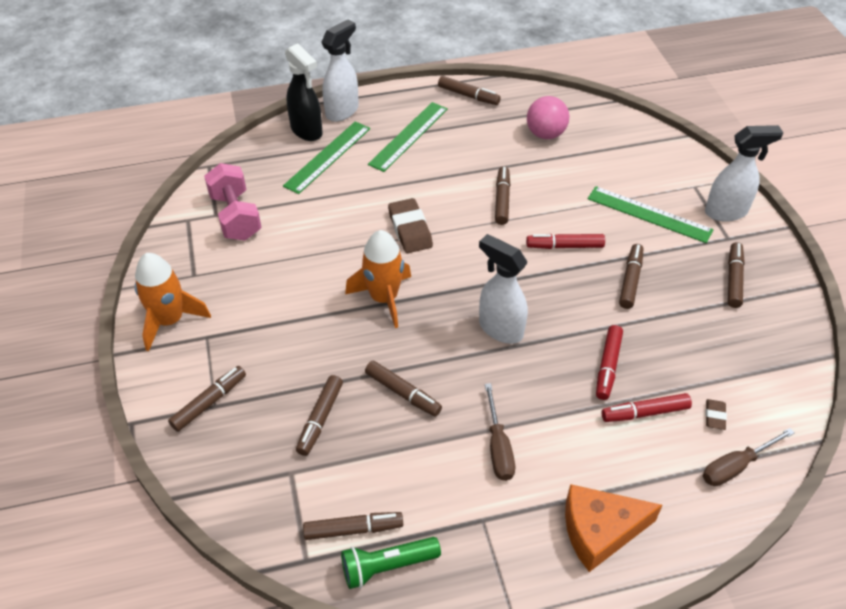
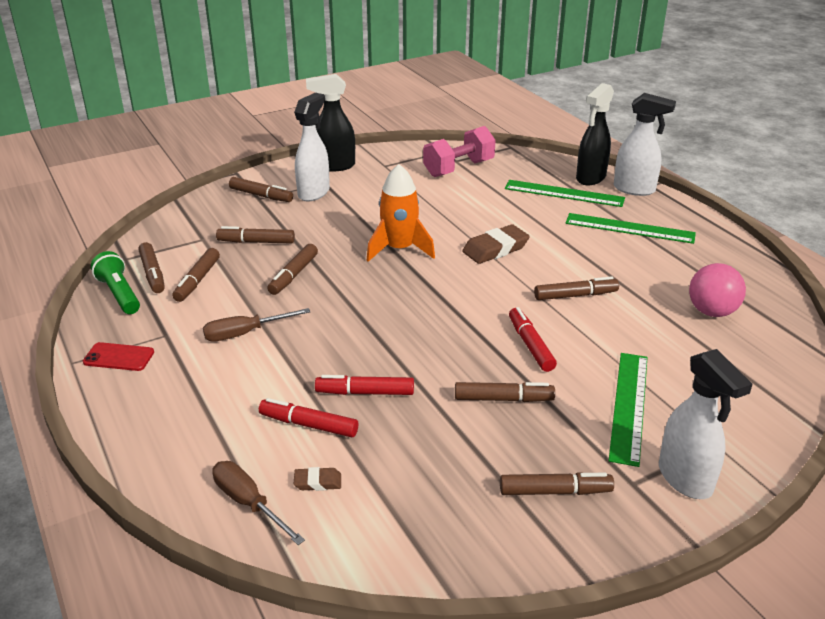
camera: 75 degrees right, 15 degrees down
orange rocket [135,253,211,351] -> black spray bottle [306,74,355,171]
brown marker [438,76,501,105] -> brown marker moved to [172,248,220,302]
white spray bottle [479,234,528,344] -> white spray bottle moved to [294,93,330,202]
orange cheese [565,484,663,572] -> none
red marker [602,393,692,422] -> red marker turned 45 degrees counterclockwise [259,398,358,438]
none -> red phone [83,342,154,371]

